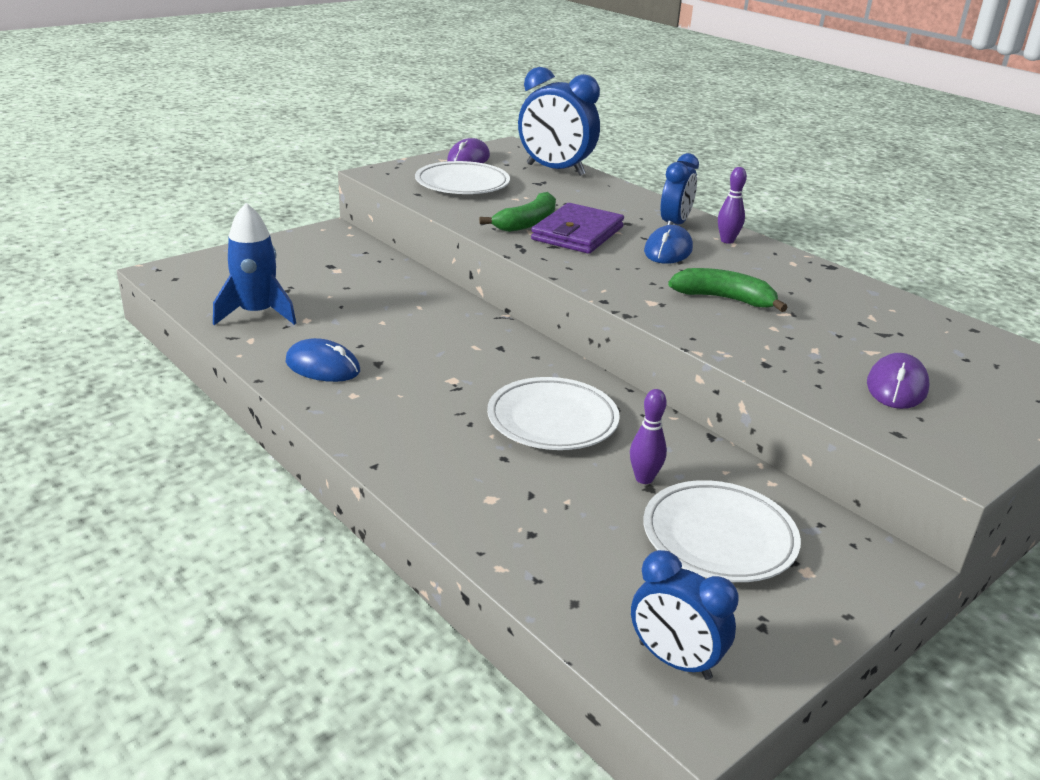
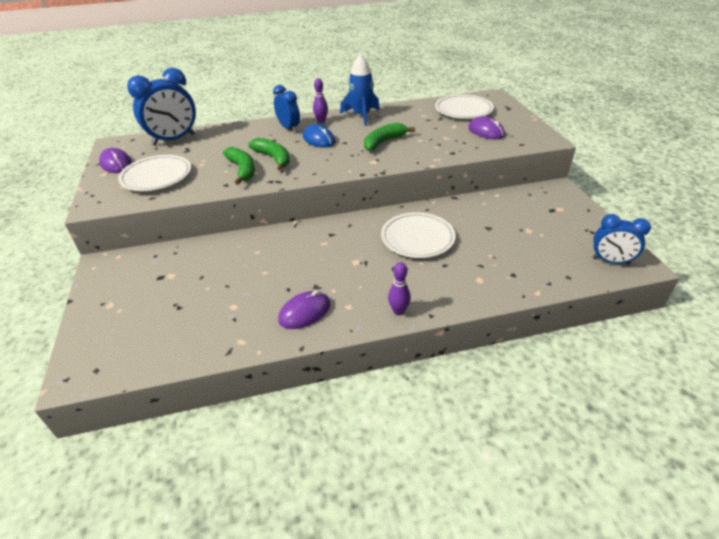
camera: 60 degrees left, 10 degrees up
blue rocket [213,203,296,325] -> blue rocket moved to [340,54,380,126]
blue mouse [285,338,360,382] -> purple mouse [278,290,330,329]
purple wallet [531,203,624,254] -> green banana [248,138,290,171]
purple bowling pin [630,389,667,484] -> purple bowling pin moved to [388,262,411,315]
blue clock [631,550,739,680] -> blue clock turned 45 degrees clockwise [592,214,651,265]
white plate [643,480,801,582] -> white plate moved to [435,94,494,119]

